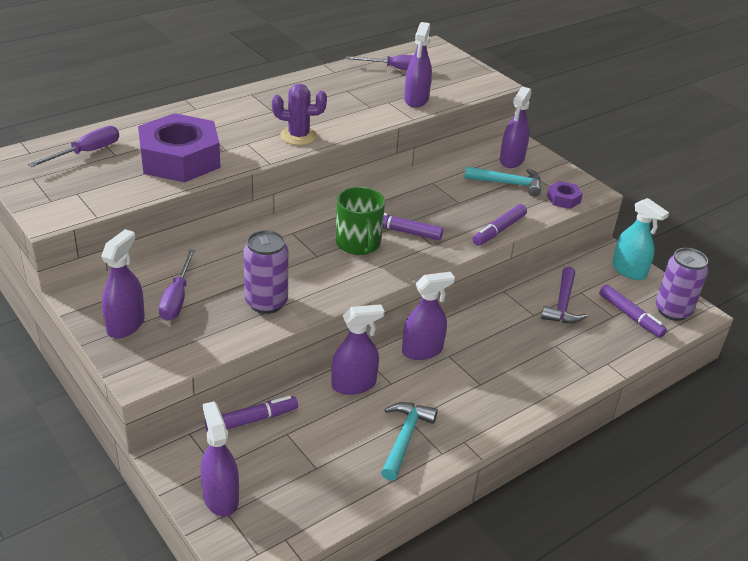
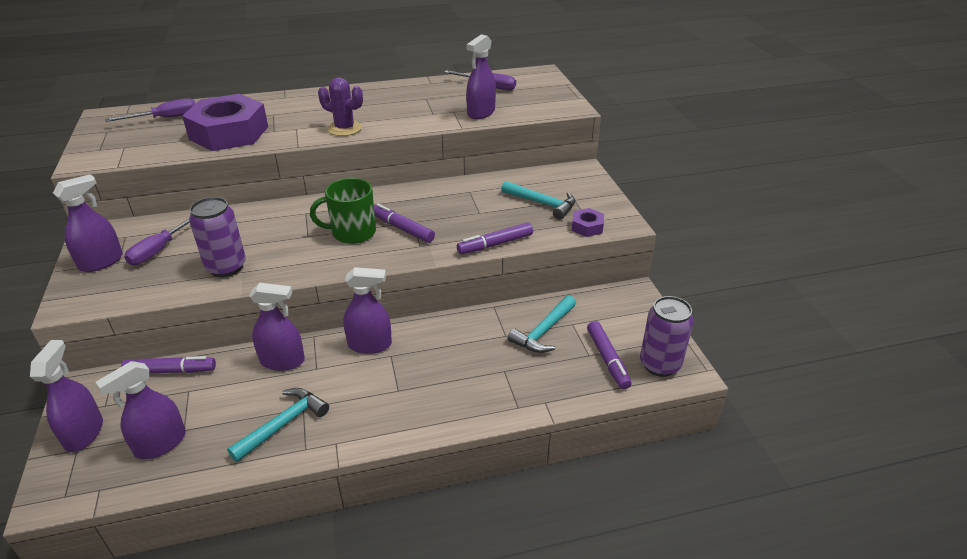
camera: 25 degrees right, 0 degrees up
green mug [336,187,385,255] -> green mug turned 75 degrees clockwise [310,178,376,244]
purple spray bottle [500,87,532,168] -> purple spray bottle moved to [95,361,186,459]
purple hammer [541,267,587,323] -> turquoise hammer [508,295,576,353]
turquoise spray bottle [612,198,669,280] -> none

